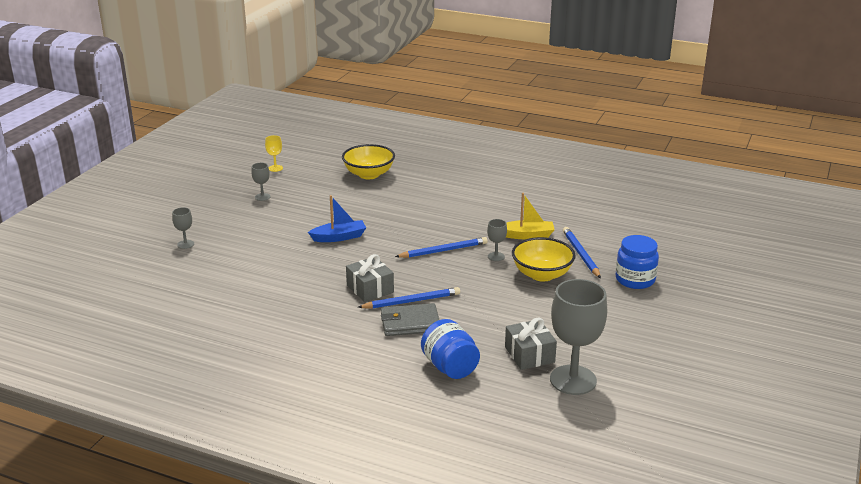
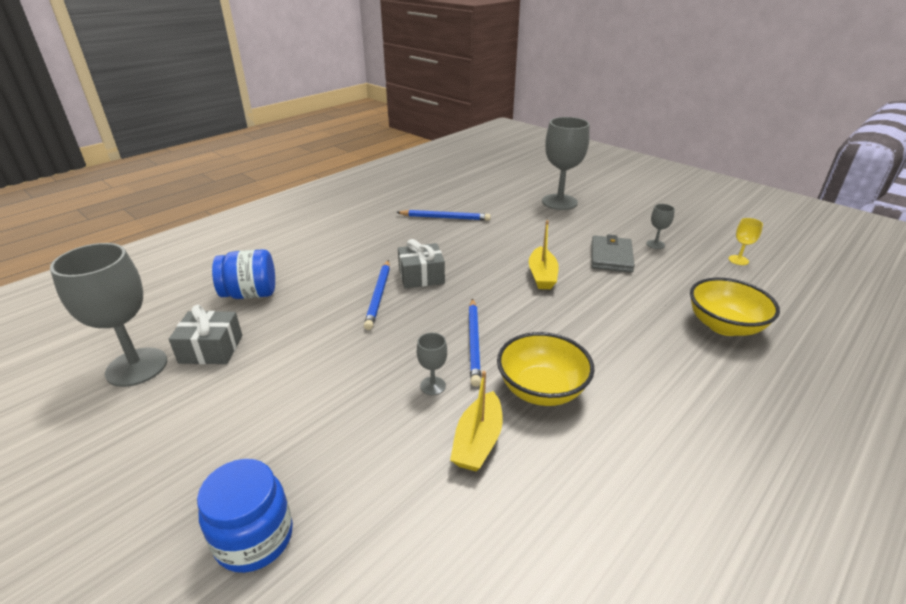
camera: 110 degrees right, 5 degrees up
grey goblet [172,207,194,249] -> grey goblet [542,117,590,210], size x2.26
blue boat [308,195,366,242] -> yellow boat [529,220,559,289]
grey wallet [381,303,439,336] -> grey wallet moved to [591,235,635,273]
yellow bowl [512,237,576,282] -> yellow bowl moved to [497,332,595,406]
blue pencil [563,227,601,278] -> blue pencil moved to [396,210,491,221]

